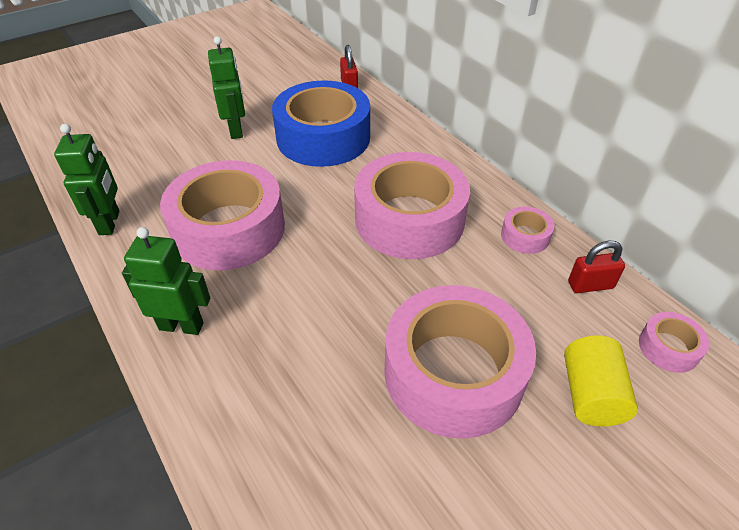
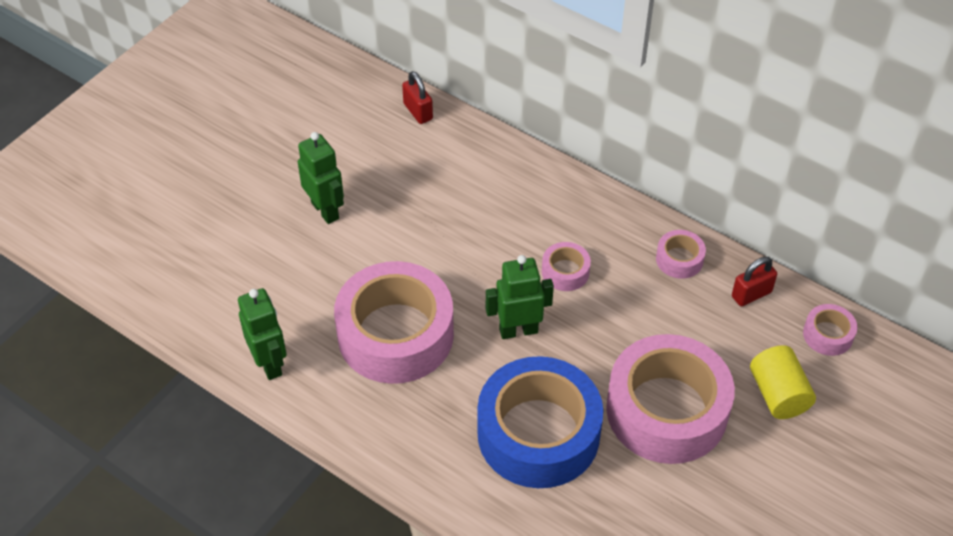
camera: 20 degrees left, 5 degrees up
green robot [122,227,210,335] -> green robot moved to [486,255,554,339]
blue tape [272,80,370,167] -> blue tape moved to [477,356,603,488]
pink tape [354,152,470,259] -> pink tape [542,242,591,291], size x0.43

